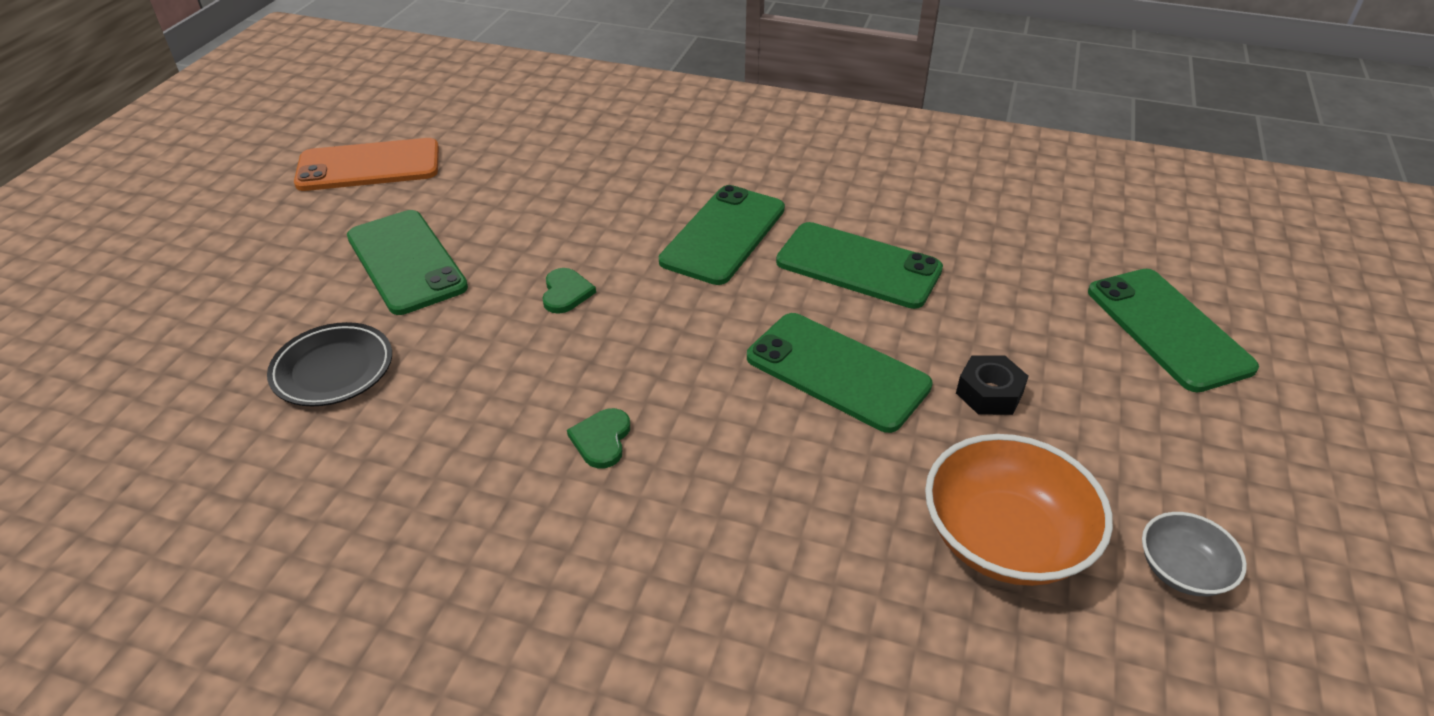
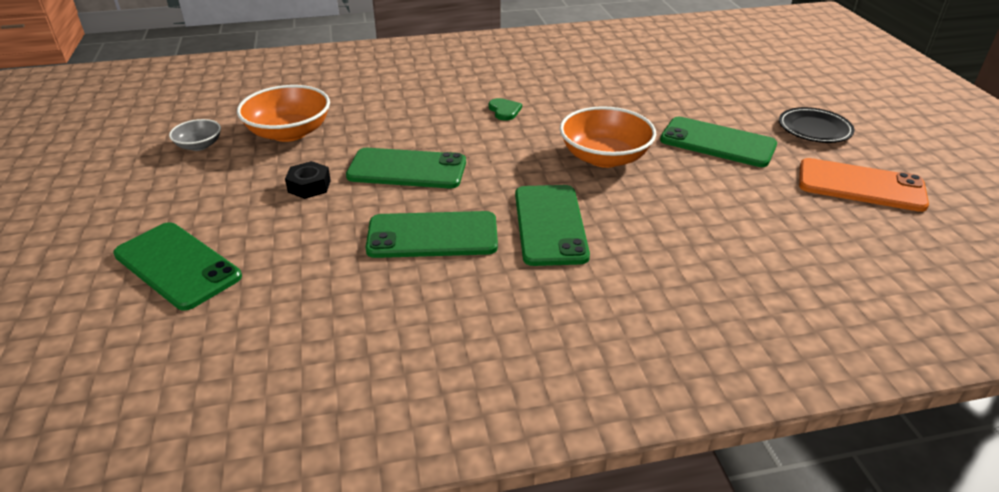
camera: 150 degrees right, 5 degrees down
black plate [267,322,392,407] -> black plate moved to [779,107,855,143]
orange phone [294,138,439,191] -> orange phone turned 60 degrees clockwise [799,158,929,212]
green heart [542,268,596,314] -> orange bowl [560,106,656,168]

